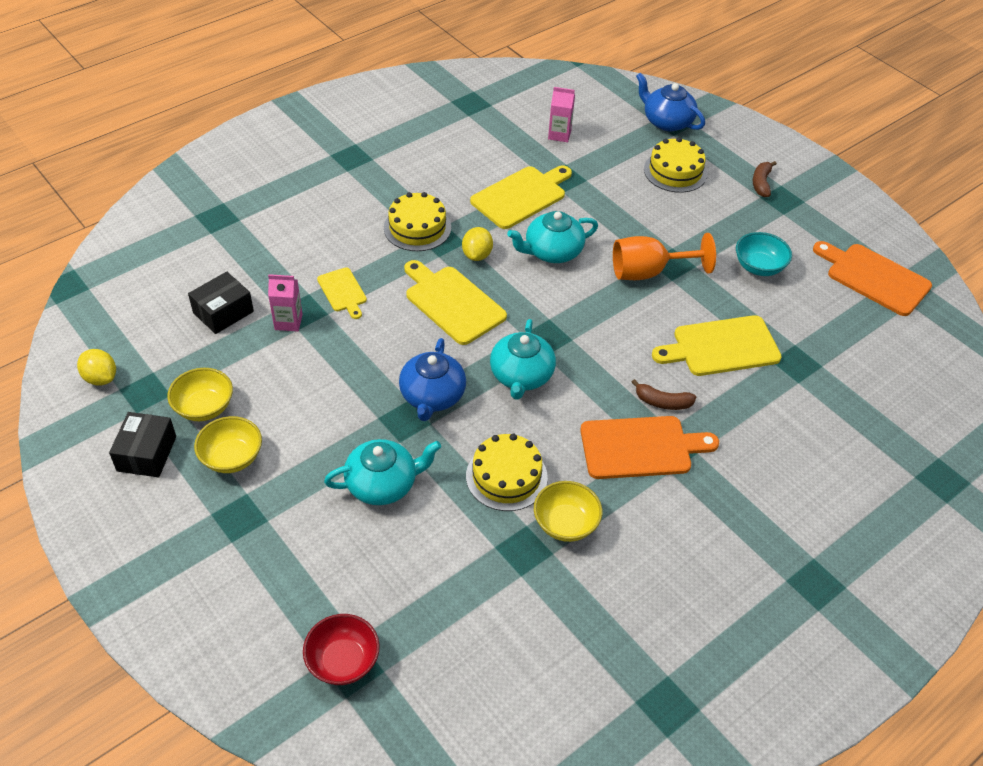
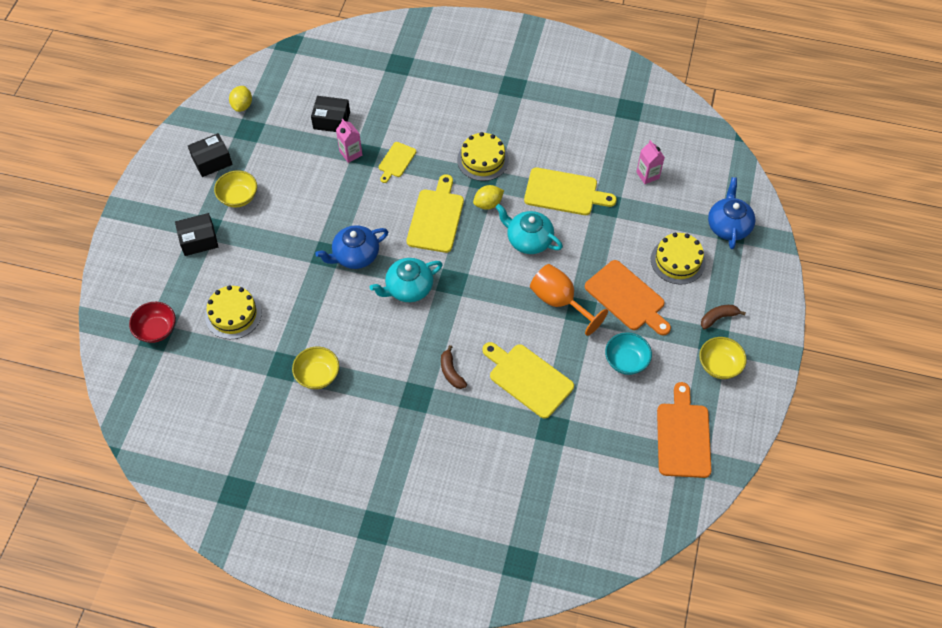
camera: 55 degrees right, 10 degrees up
yellow bowl [167,368,233,421] -> yellow bowl moved to [699,337,747,379]
turquoise teapot [324,439,441,505] -> none
yellow cake [466,434,548,511] -> yellow cake moved to [205,285,262,339]
orange cutting board [580,416,719,479] -> orange cutting board moved to [585,260,671,335]
none -> black box [175,213,218,256]

